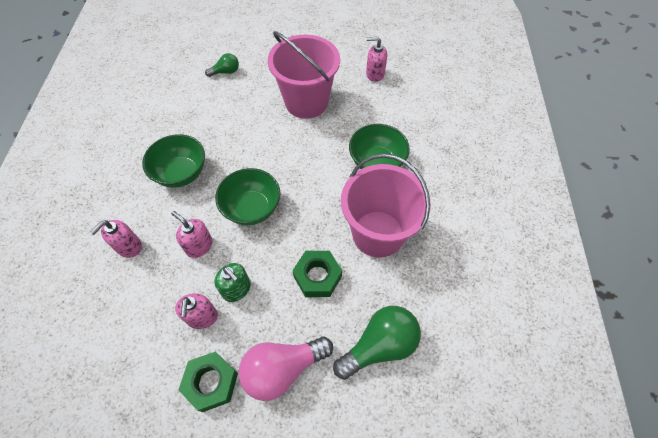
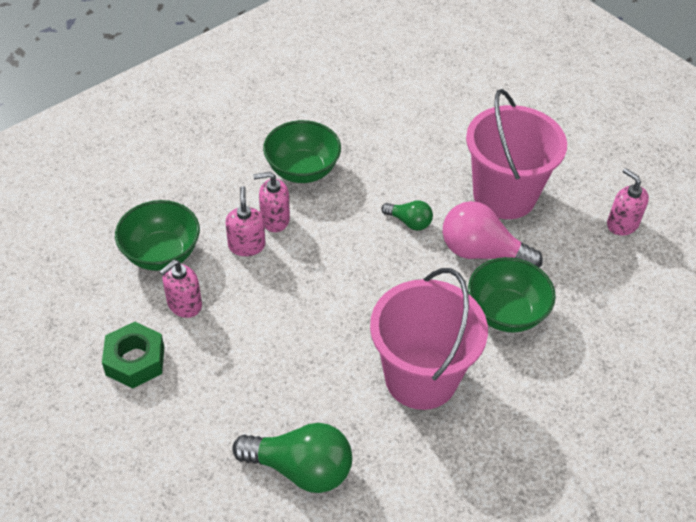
camera: 45 degrees right, 10 degrees down
pink soap dispenser [90,220,142,258] -> pink soap dispenser moved to [253,172,290,232]
green light bulb [205,53,239,77] -> green light bulb moved to [381,200,433,230]
green soap dispenser [214,263,251,302] -> none
green bowl [215,168,280,225] -> green bowl moved to [115,200,200,271]
pink light bulb [238,336,333,401] -> pink light bulb moved to [443,201,543,268]
green nut [292,251,342,297] -> none

